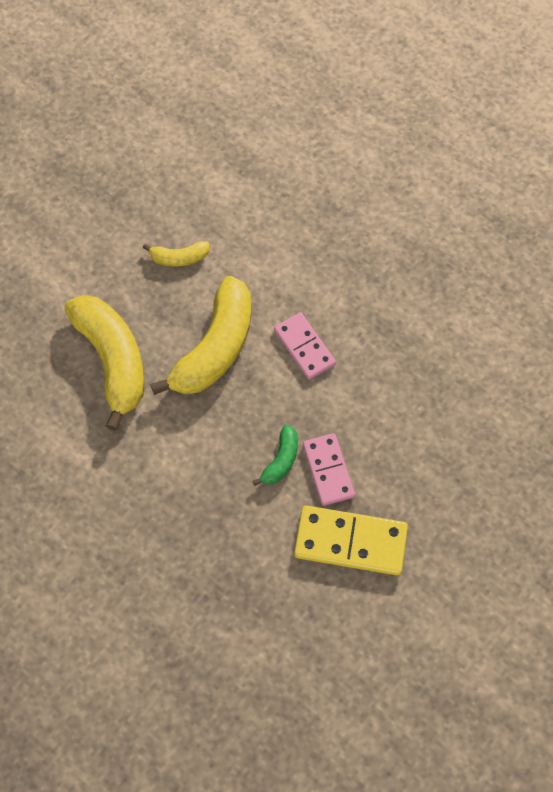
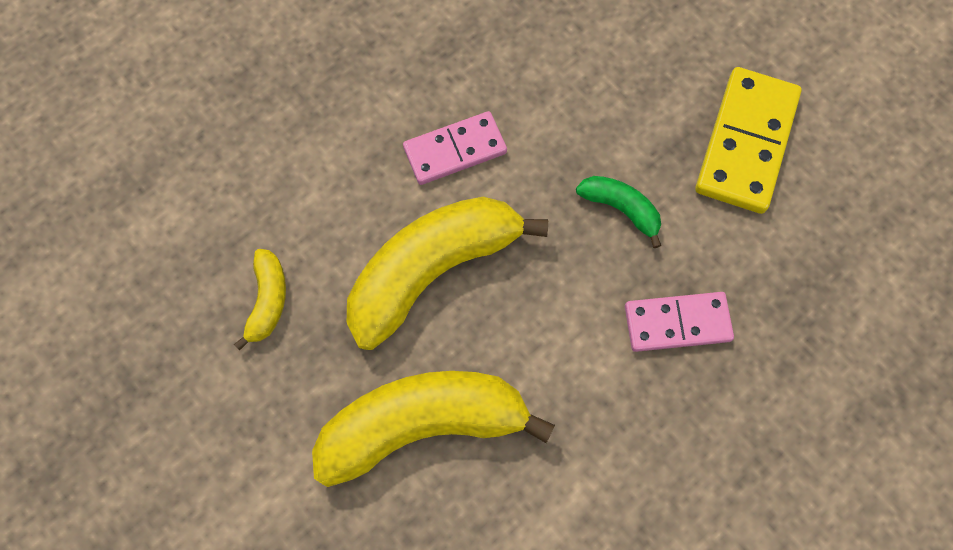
camera: 80 degrees left, 5 degrees up
yellow banana [150,276,251,395] -> yellow banana turned 75 degrees counterclockwise [347,197,548,350]
pink domino [303,433,355,506] -> pink domino moved to [625,292,734,352]

